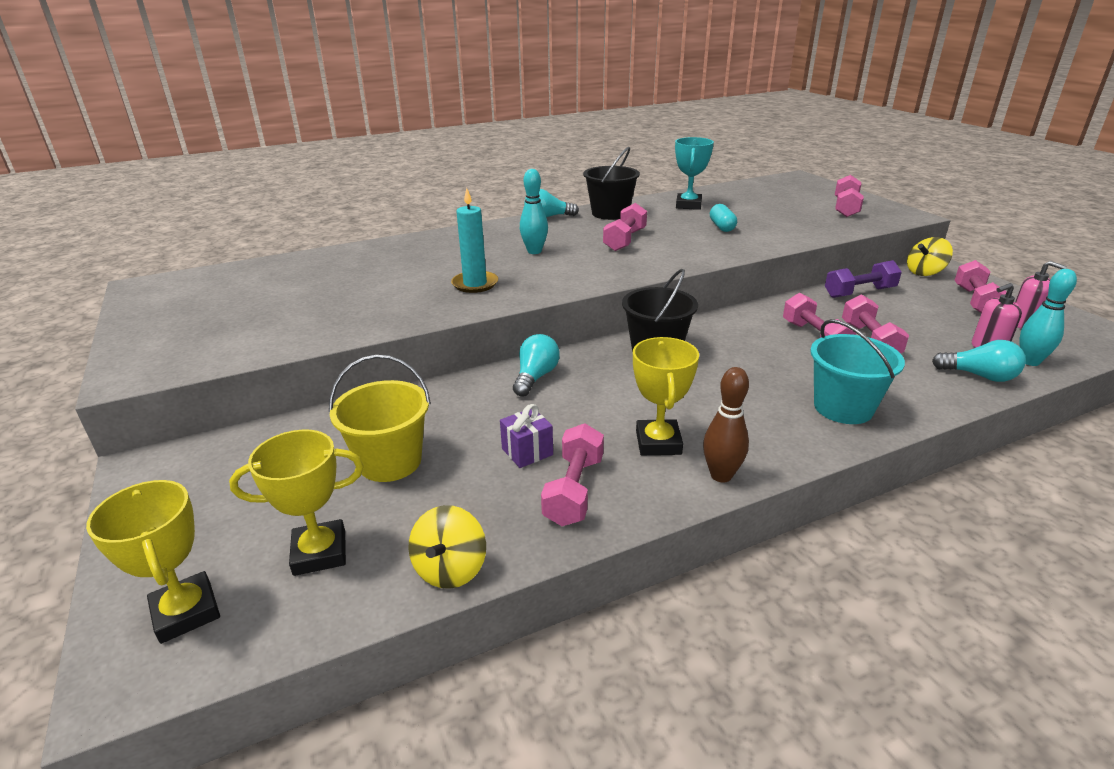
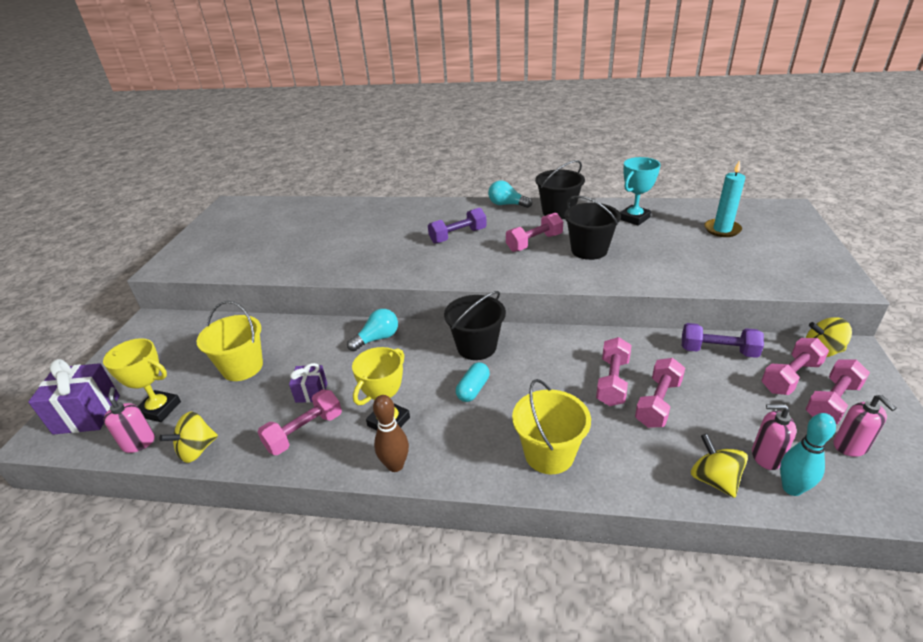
camera: 35 degrees right, 5 degrees up
yellow trophy [86,480,220,644] -> purple gift [28,359,120,435]
turquoise candle [451,188,498,293] -> turquoise candle moved to [704,160,745,237]
turquoise bowling pin [520,169,548,254] -> purple dumbbell [428,208,487,244]
turquoise capsule [710,204,737,232] -> turquoise capsule moved to [456,362,490,402]
turquoise bucket [810,319,905,424] -> yellow bucket [512,379,591,474]
pink dumbbell [835,175,864,217] -> pink dumbbell moved to [761,338,829,395]
turquoise light bulb [932,340,1026,382] -> yellow spinning top [691,434,748,498]
none -> pink soap dispenser [103,387,155,453]
none -> black bucket [564,196,621,260]

